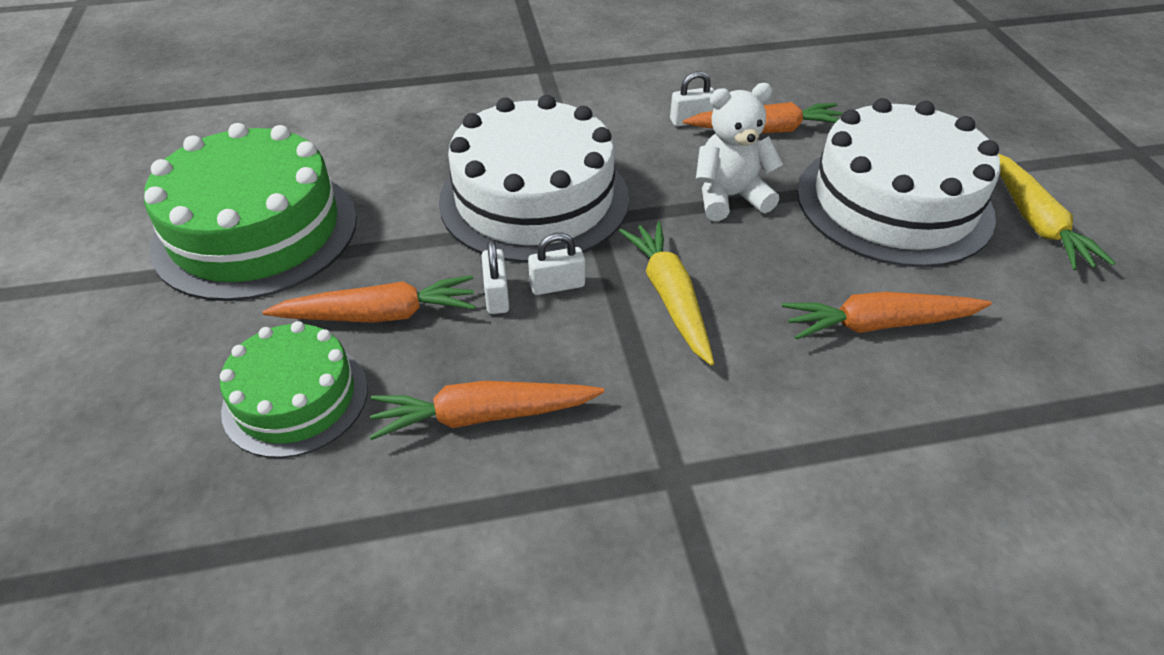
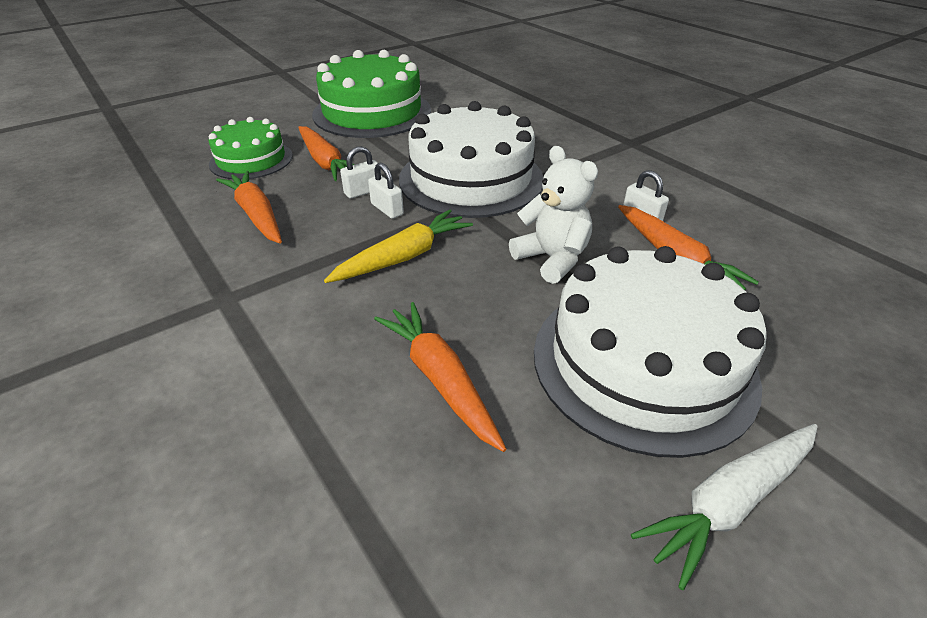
camera: 65 degrees right, 5 degrees down
yellow carrot [998,154,1115,270] -> white carrot [631,424,818,590]

